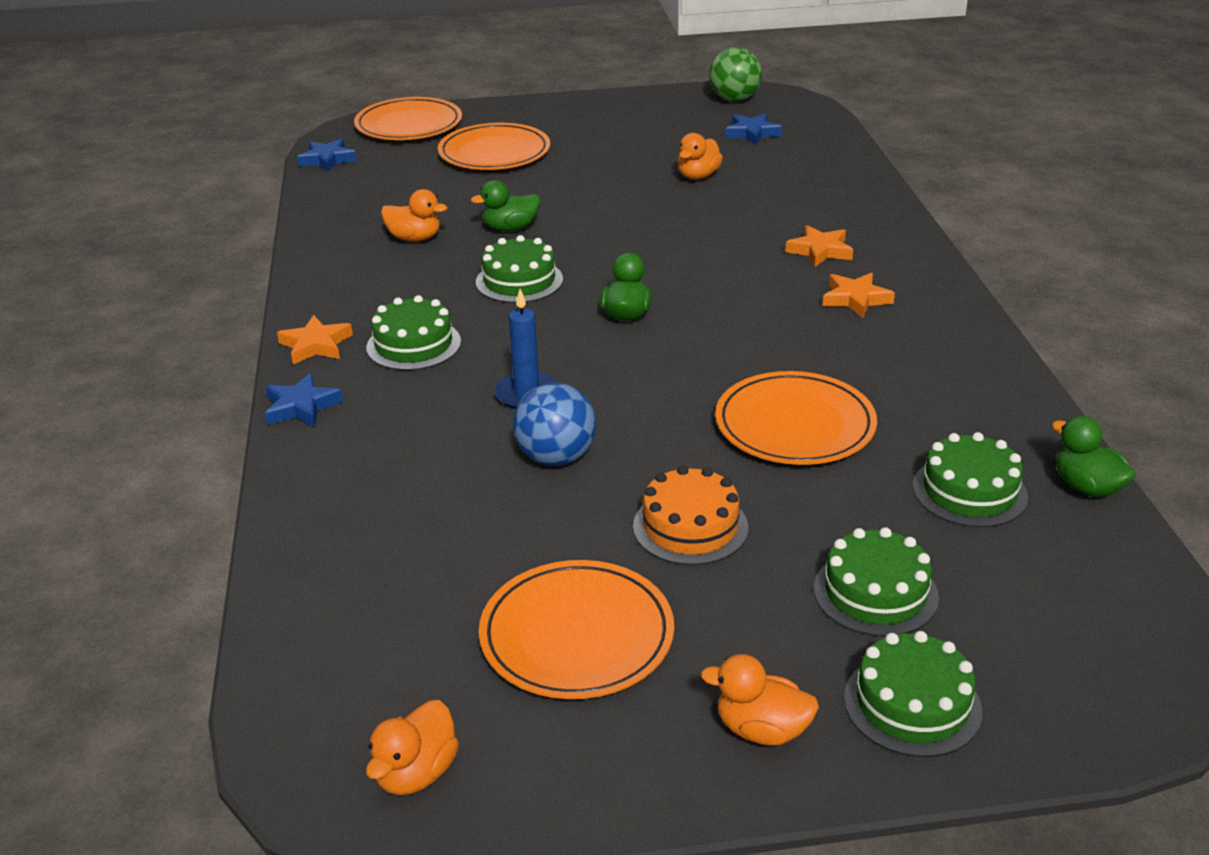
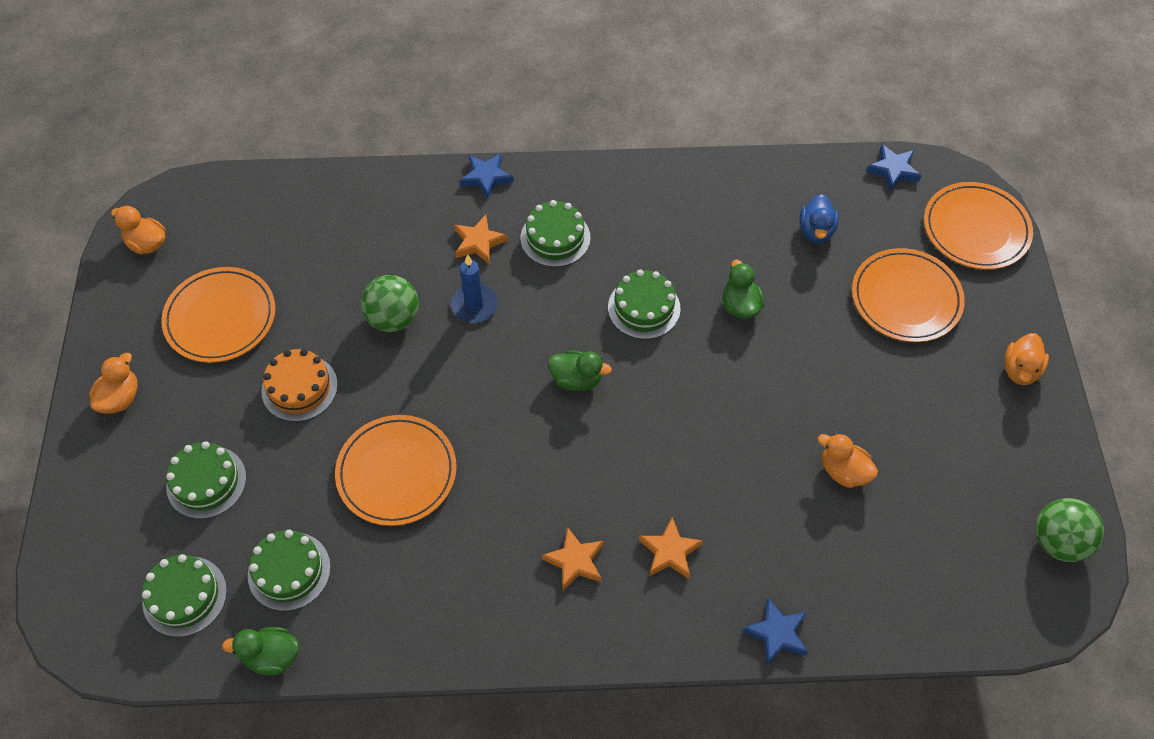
camera: 95 degrees right, 25 degrees up
orange star [277,315,353,364] -> orange star moved to [454,215,508,264]
orange duck [381,189,447,242] -> orange duck moved to [1004,333,1049,385]
blue ball [513,382,596,466] -> green ball [361,275,419,332]
blue star [725,113,782,145] -> blue star moved to [743,598,808,665]
green cake [844,631,982,757] -> green cake moved to [142,554,227,637]
green duck [1052,415,1136,497] -> green duck turned 150 degrees counterclockwise [222,627,299,675]
none -> blue duck [800,194,839,243]

